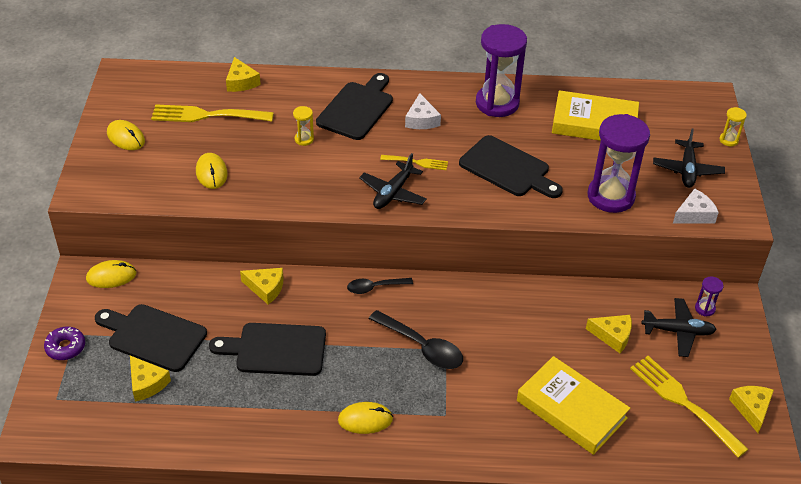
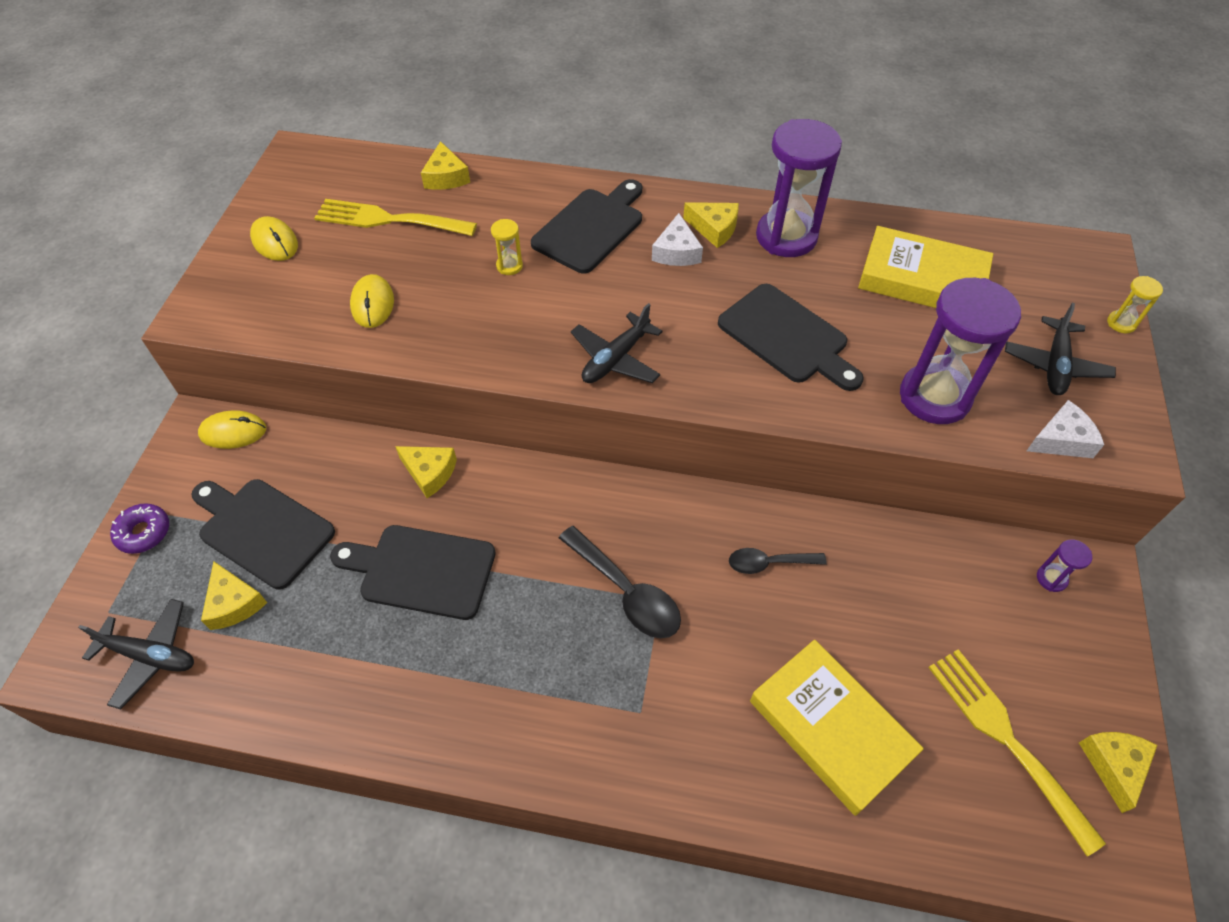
camera: 10 degrees right, 10 degrees up
yellow mouse [338,402,393,434] -> none
black spoon [347,278,413,294] -> black spoon moved to [729,548,827,574]
yellow fork [380,155,448,170] -> none
yellow cheese [586,315,632,353] -> yellow cheese moved to [683,202,739,248]
black plane [641,298,717,357] -> black plane moved to [78,599,194,709]

